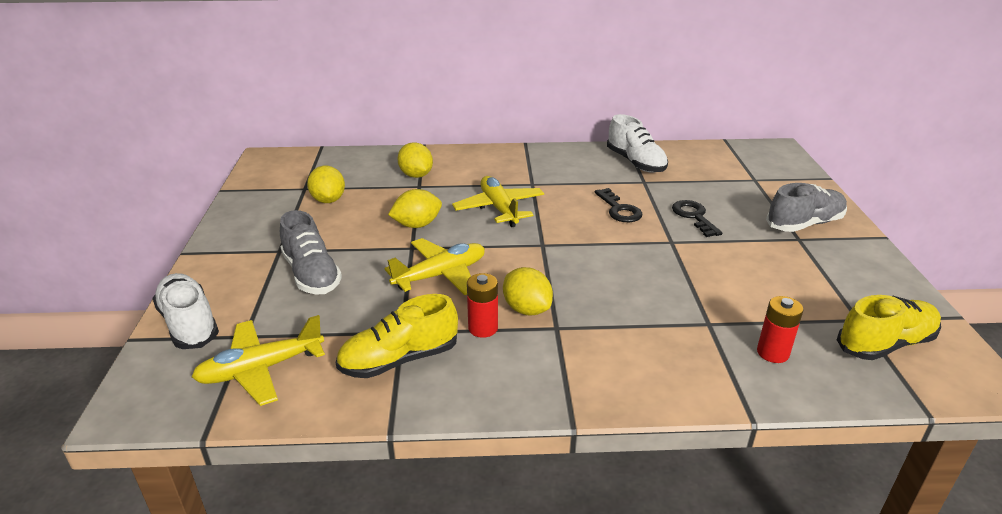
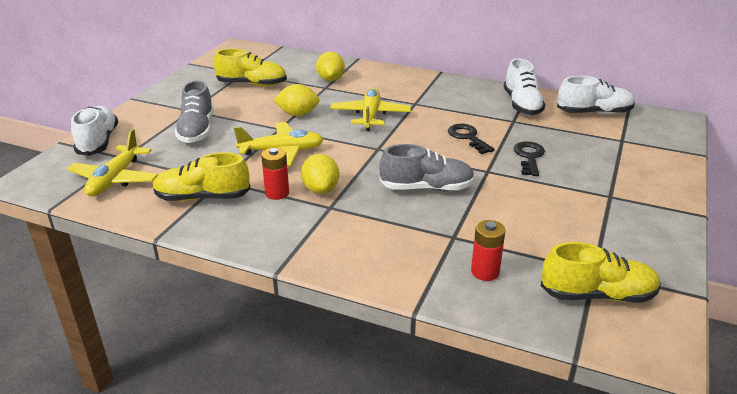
camera: 25 degrees right, 0 degrees up
yellow plane [192,315,325,406] -> yellow plane turned 75 degrees counterclockwise [67,129,158,197]
yellow lemon [307,166,345,203] -> yellow shoe [214,49,287,86]
black key [595,188,643,222] -> black key turned 150 degrees clockwise [448,124,495,154]
grey shoe [766,183,847,232] -> grey shoe moved to [379,144,475,191]
none -> white shoe [557,76,635,114]

